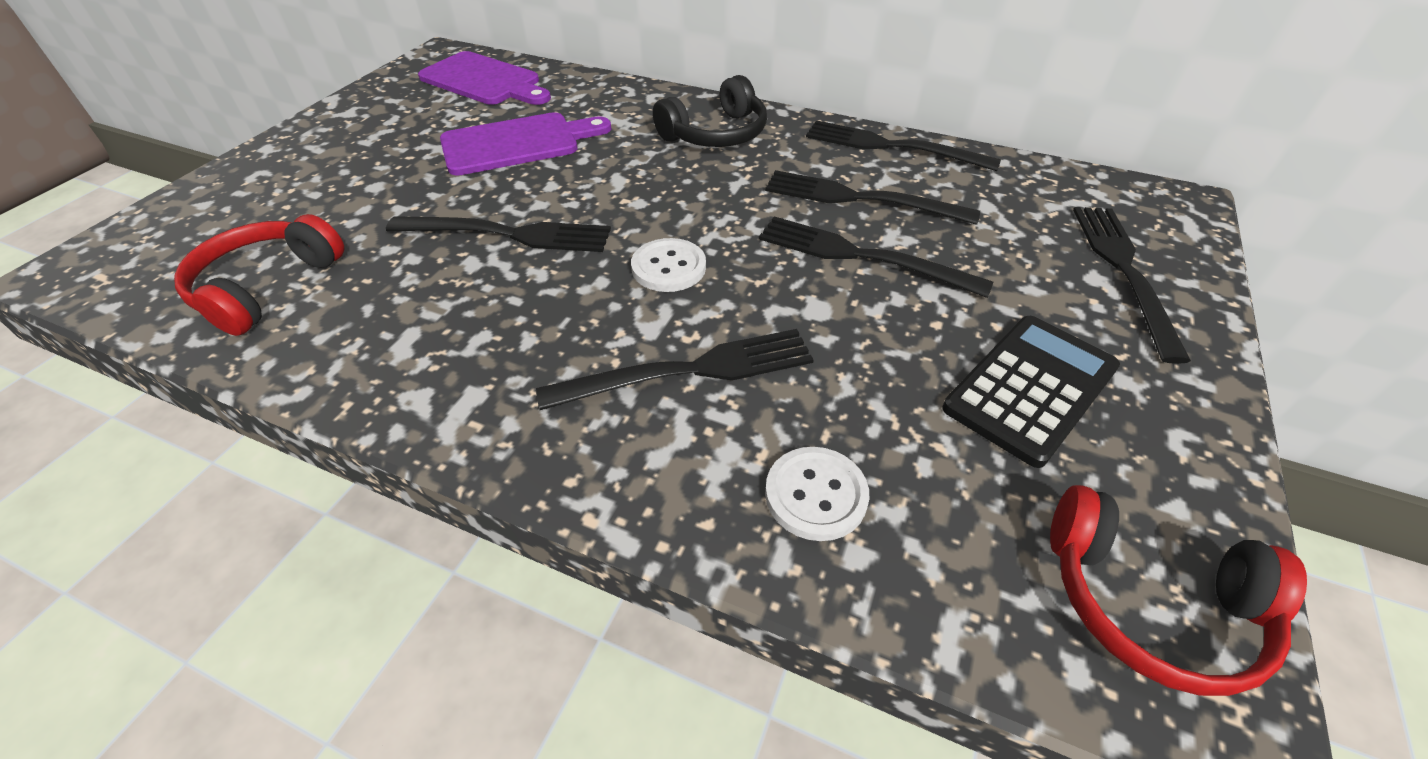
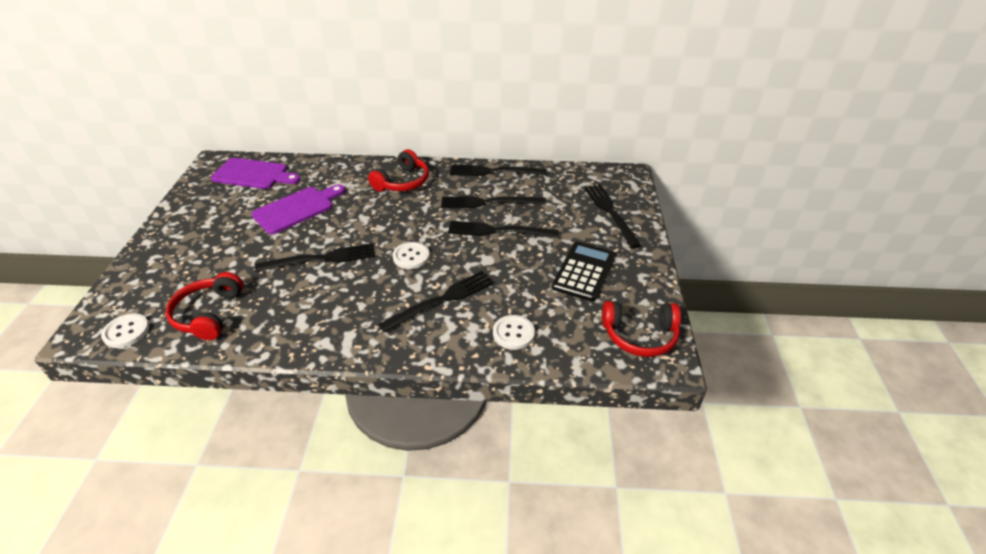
camera: 20 degrees left, 5 degrees down
black headphones [653,75,767,147] -> red headphones [368,149,429,192]
none -> white button [101,313,149,348]

